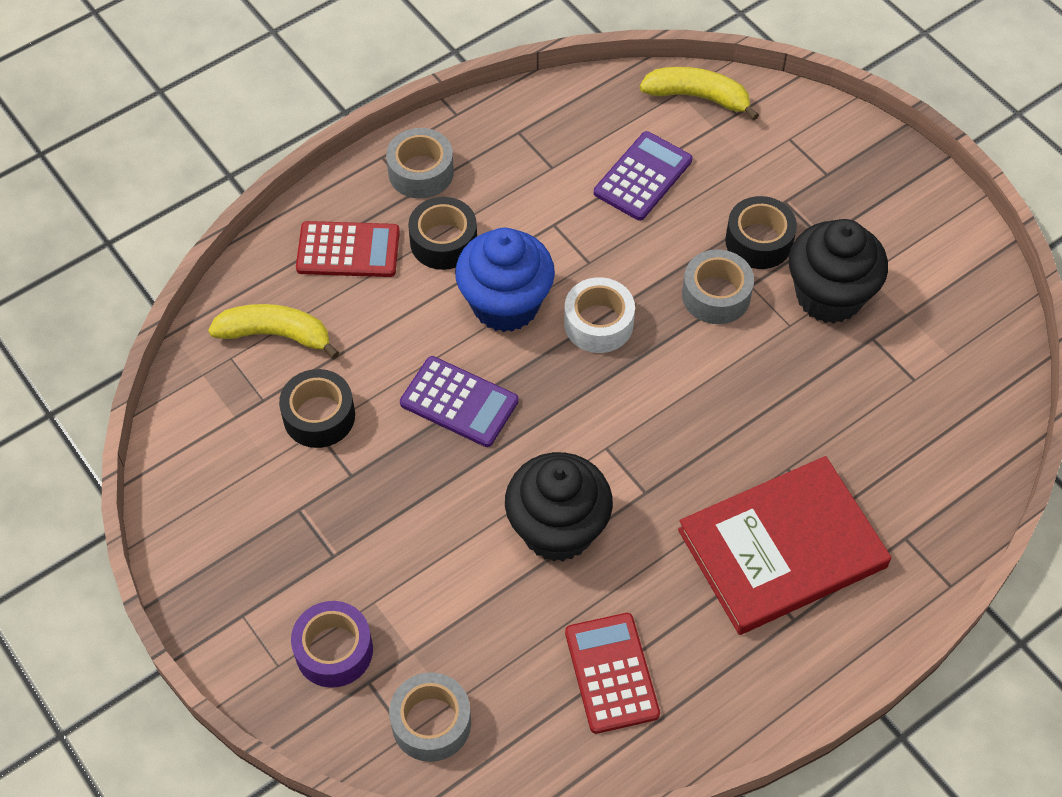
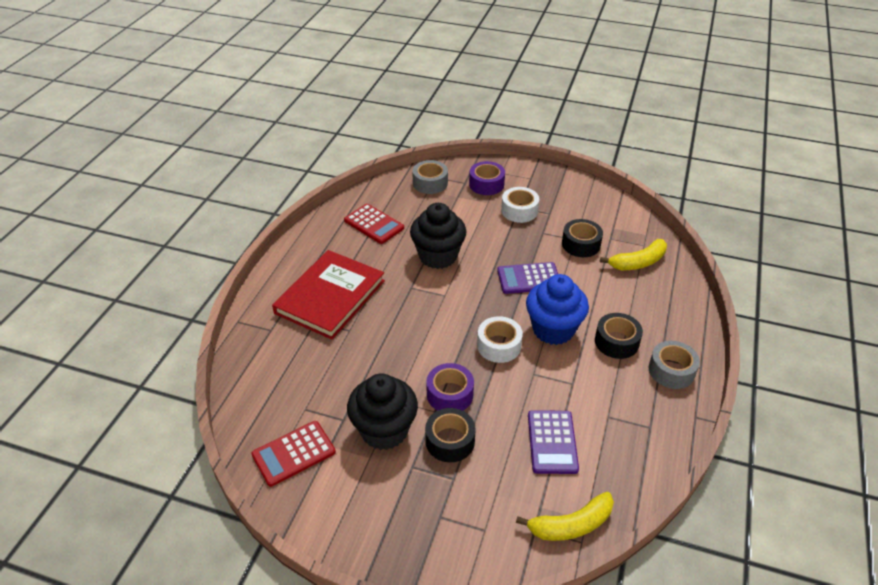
camera: 145 degrees right, 15 degrees down
red calculator [296,221,400,277] -> red calculator moved to [251,421,336,487]
grey tape [682,250,754,324] -> purple tape [426,363,474,411]
none -> white tape [501,187,539,223]

